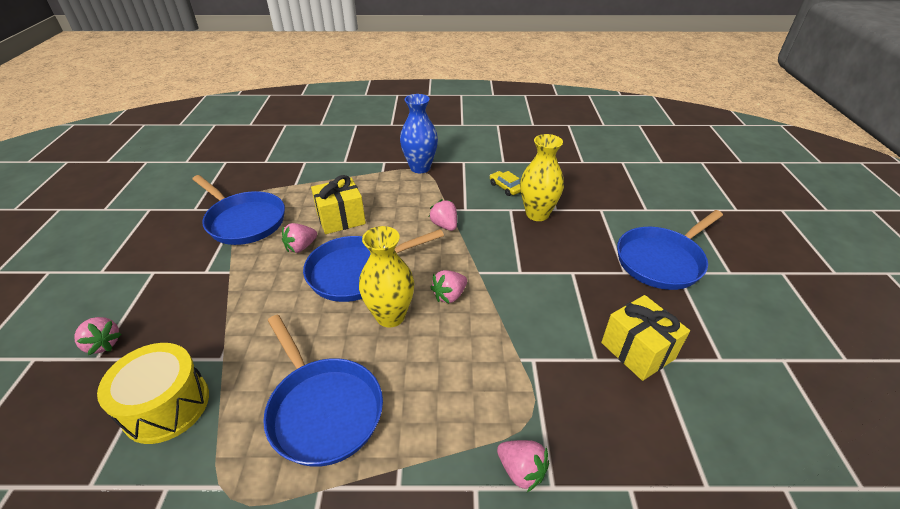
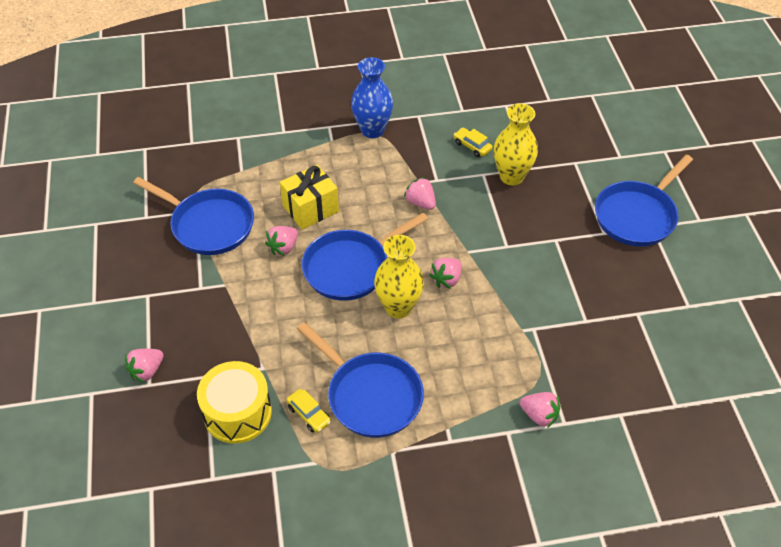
camera: 10 degrees left, 10 degrees up
pink strawberry [74,317,122,355] -> pink strawberry turned 105 degrees clockwise [125,349,163,383]
yellow gift [601,295,690,381] -> none
none -> yellow car [286,389,331,433]

